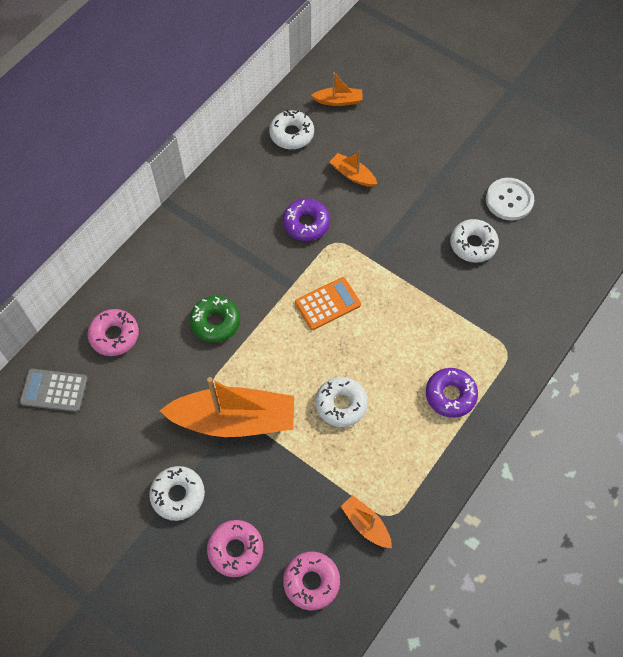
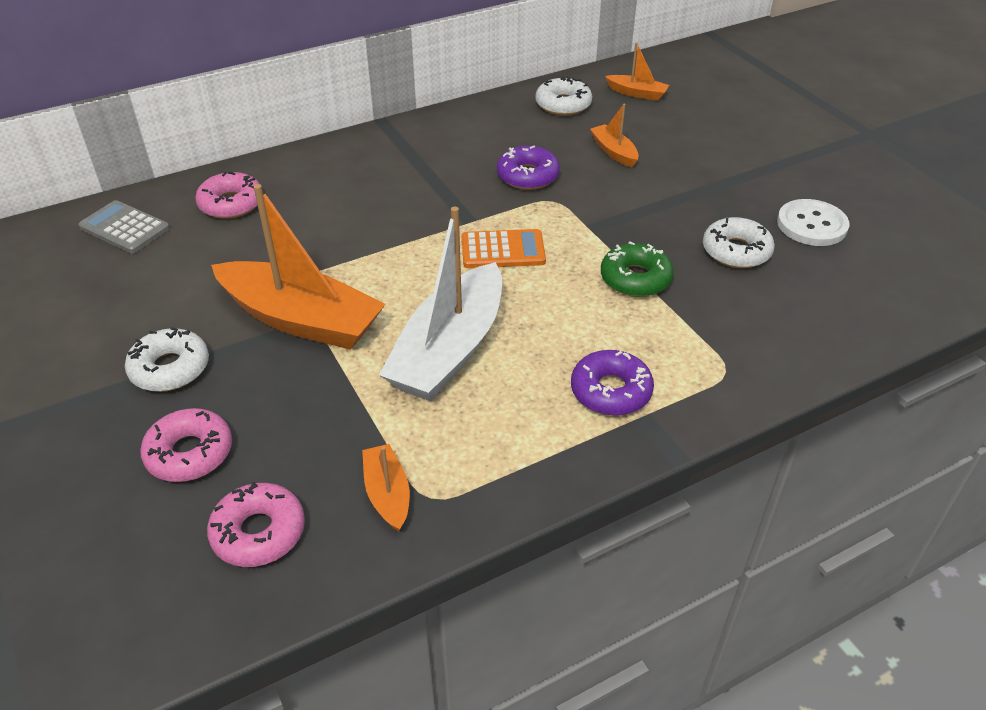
camera: 25 degrees right, 20 degrees down
green donut [190,296,240,342] -> green donut moved to [601,241,674,297]
white donut [315,377,368,427] -> white boat [379,207,502,401]

